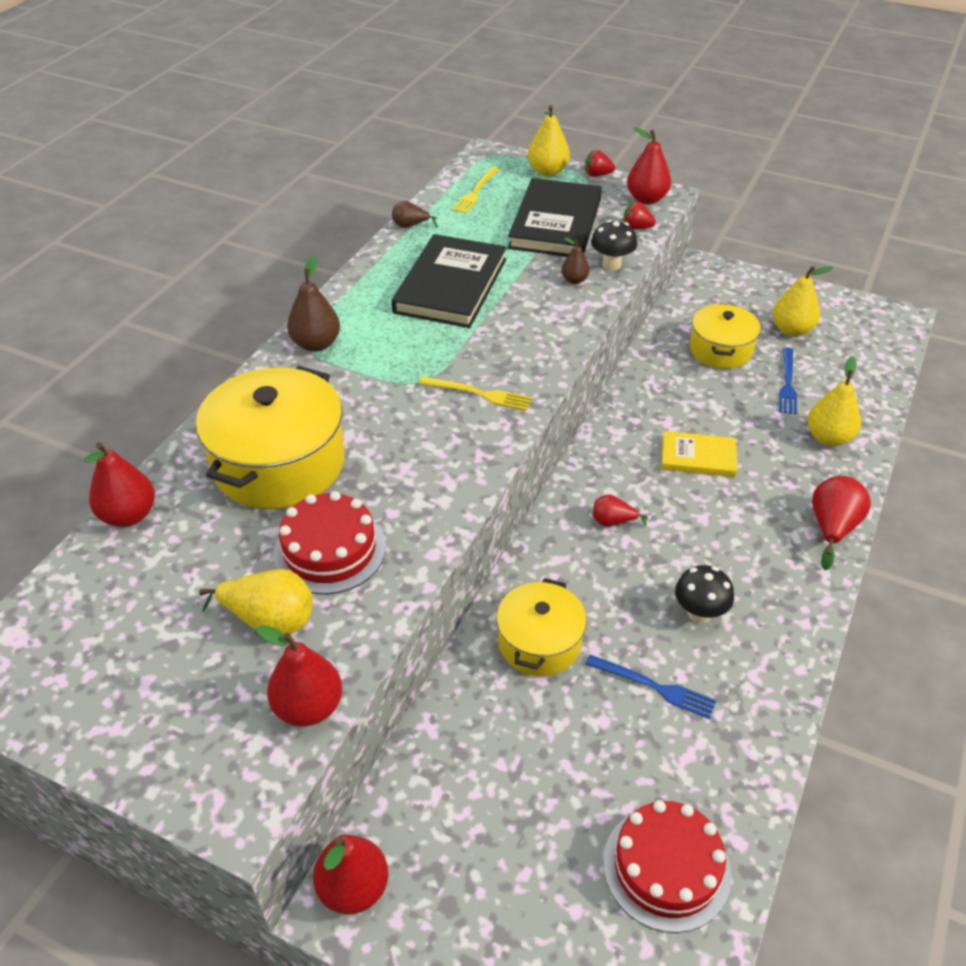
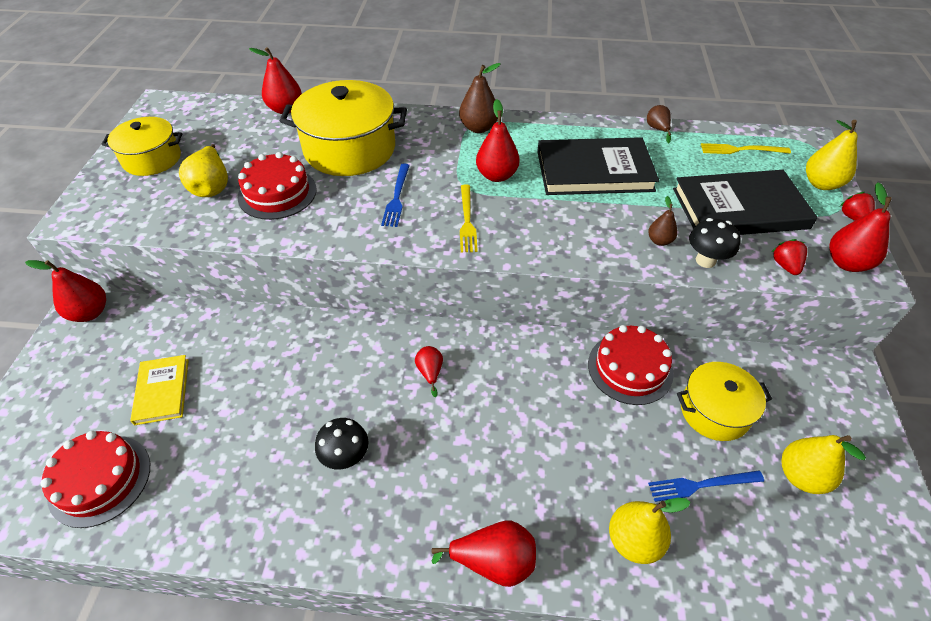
camera: 70 degrees right, 5 degrees up
red pear [256,625,342,726] -> red pear moved to [476,99,520,182]
yellow pot [497,578,587,676] -> yellow pot moved to [101,117,182,176]
blue fork [585,655,716,719] -> blue fork moved to [381,164,410,227]
yellow book [662,431,737,477] -> yellow book moved to [130,355,189,425]
none -> red cake [588,325,674,405]

